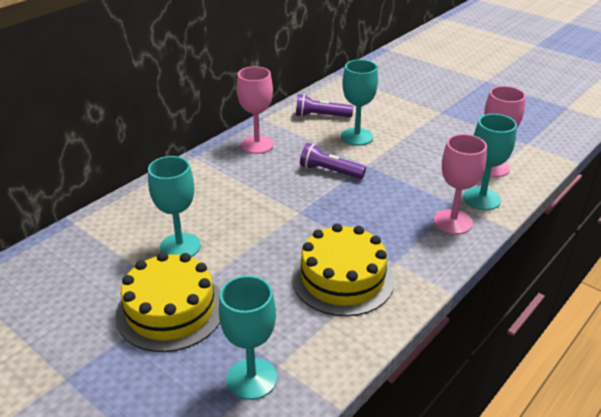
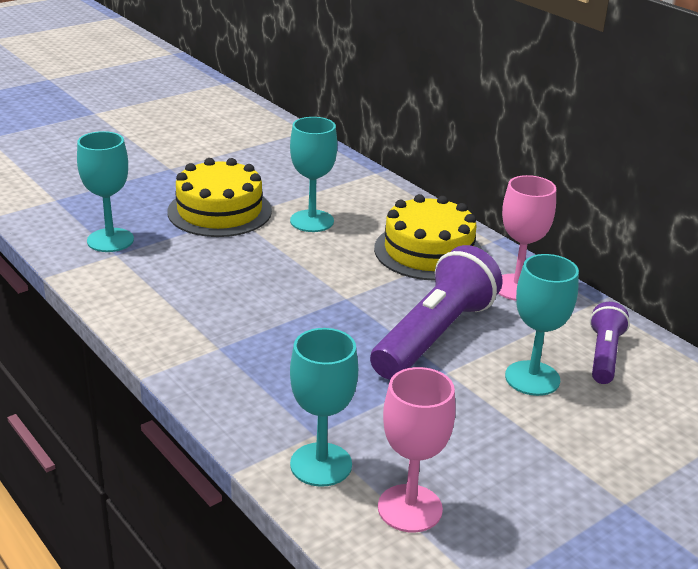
camera: 100 degrees right, 5 degrees down
yellow cake [292,223,394,316] -> yellow cake moved to [374,194,482,281]
purple flashlight [300,143,366,179] -> purple flashlight [370,245,503,380], size x1.83
pink goblet [434,134,487,234] -> none

